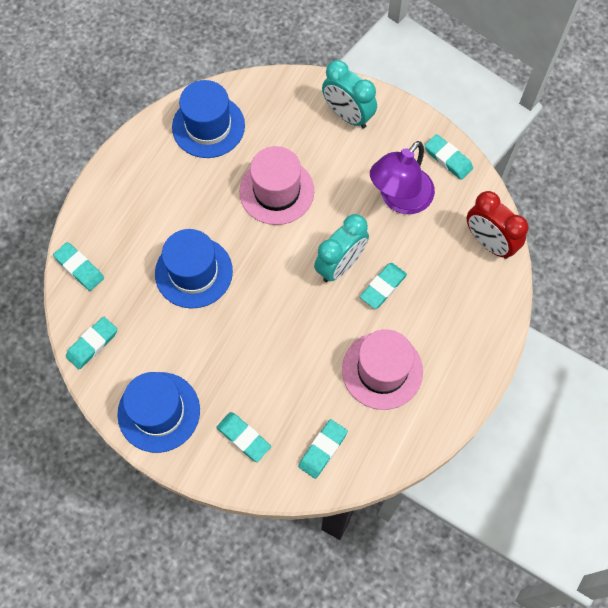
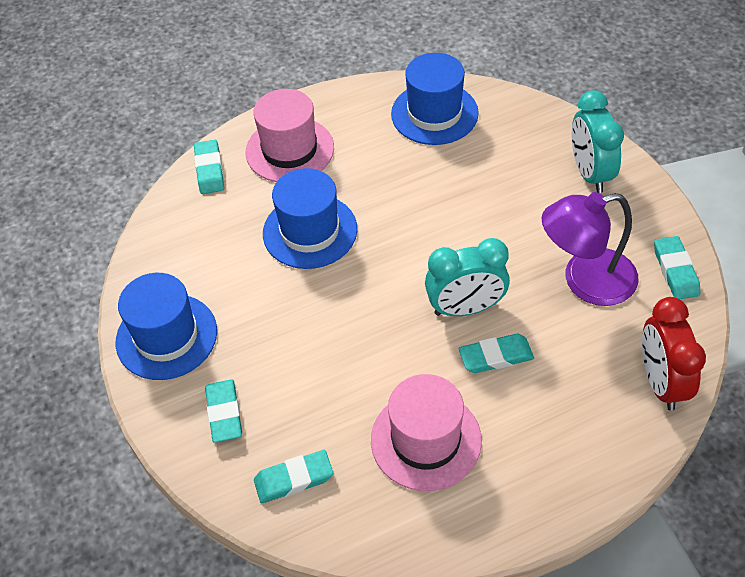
camera: 40 degrees right, 15 degrees down
turquoise eraser [66,317,117,370] -> none
pink hat [239,146,314,225] -> pink hat moved to [245,89,334,182]

